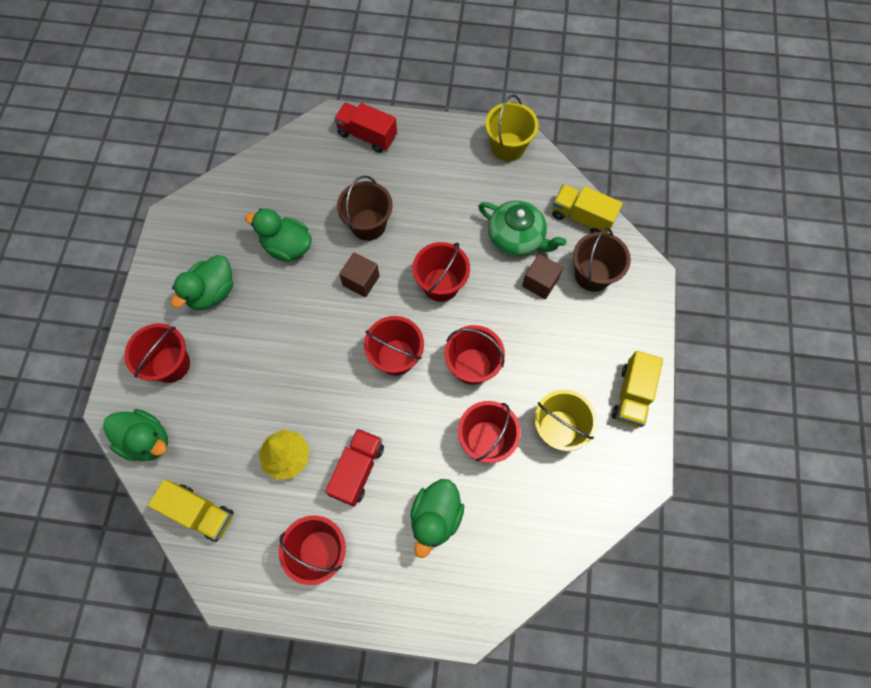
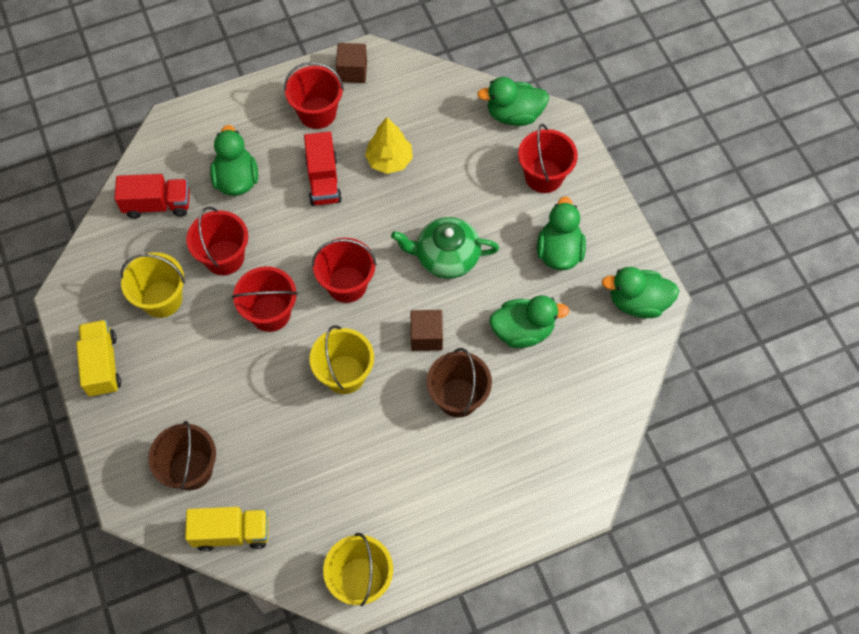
camera: 150 degrees right, 5 degrees down
yellow truck [148,479,234,542] -> none
red truck [334,103,397,153] -> red truck moved to [114,174,190,219]
red bucket [413,242,470,302] -> yellow bucket [309,325,374,394]
green teapot [478,201,567,256] -> green teapot moved to [391,217,499,279]
brown cube [522,254,563,299] -> brown cube moved to [336,43,367,83]
none -> green duck [602,267,679,318]

